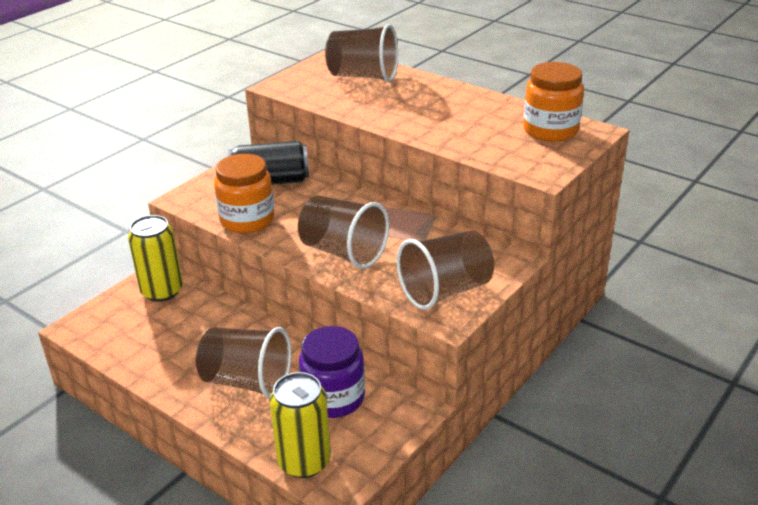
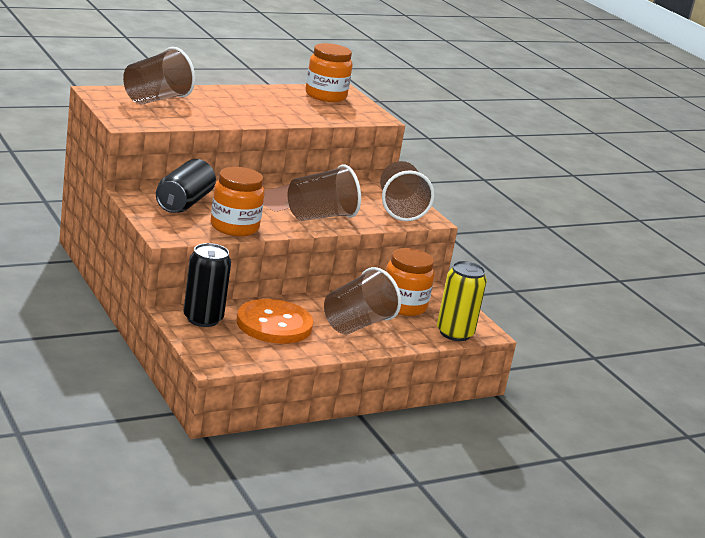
camera: 70 degrees left, 10 degrees down
yellow can [128,215,183,302] -> black can [183,243,231,327]
purple jar [299,326,365,418] -> orange jar [386,248,434,316]
none -> orange button [237,299,313,344]

